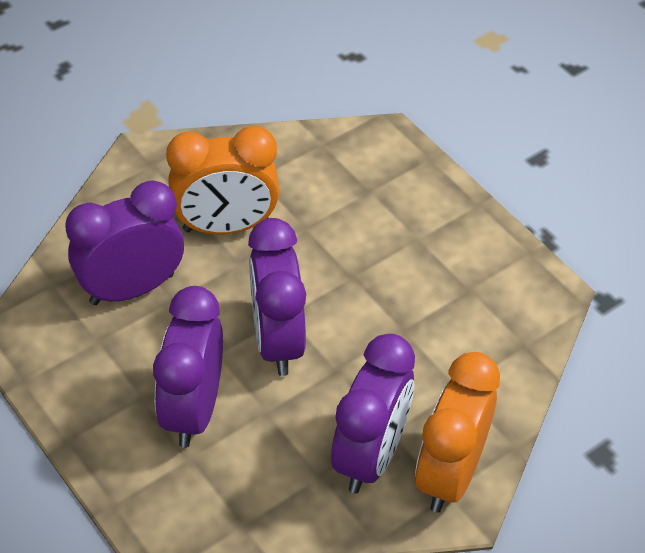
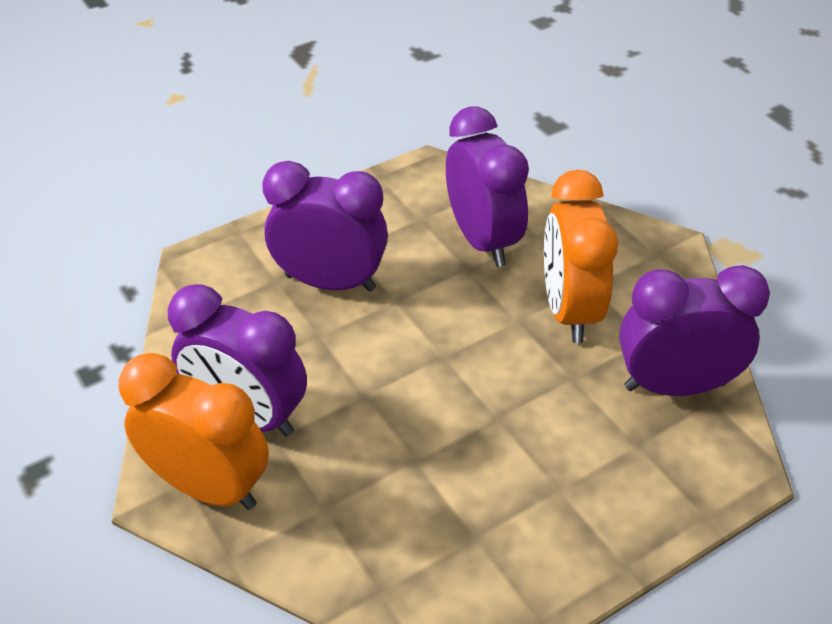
camera: 95 degrees right, 5 degrees down
purple clock [248,218,306,376] -> purple clock moved to [619,265,770,396]

